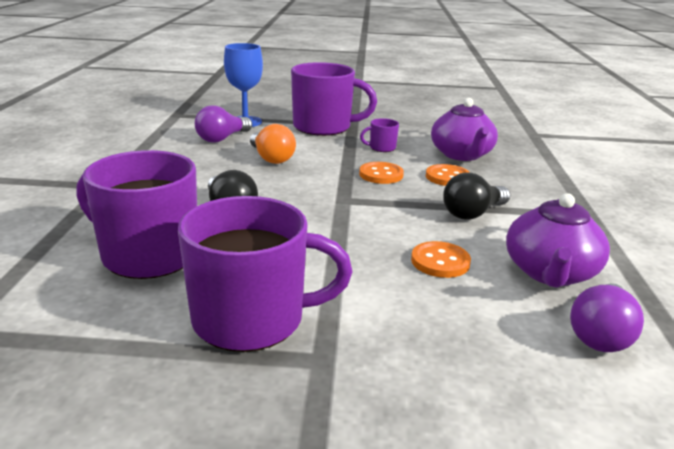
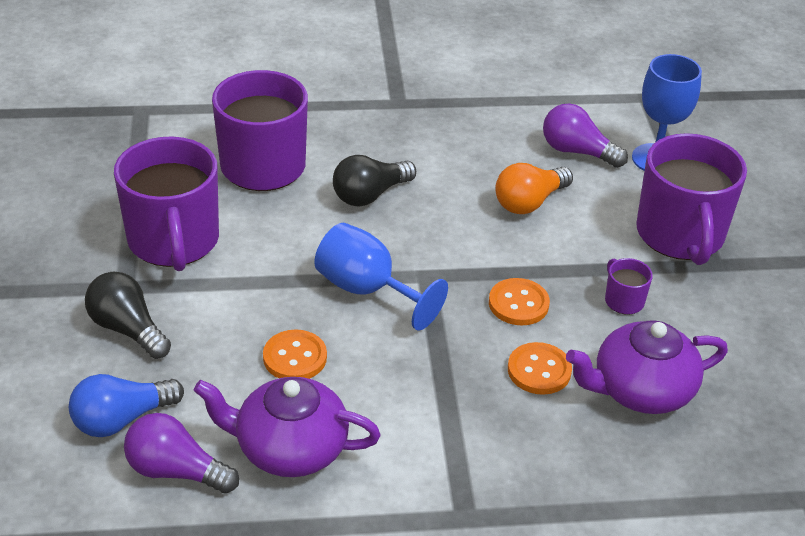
camera: 80 degrees right, 15 degrees up
black light bulb [443,173,510,220] -> black light bulb moved to [85,272,171,359]
none -> blue light bulb [69,374,184,437]
none -> blue goblet [314,223,448,331]

